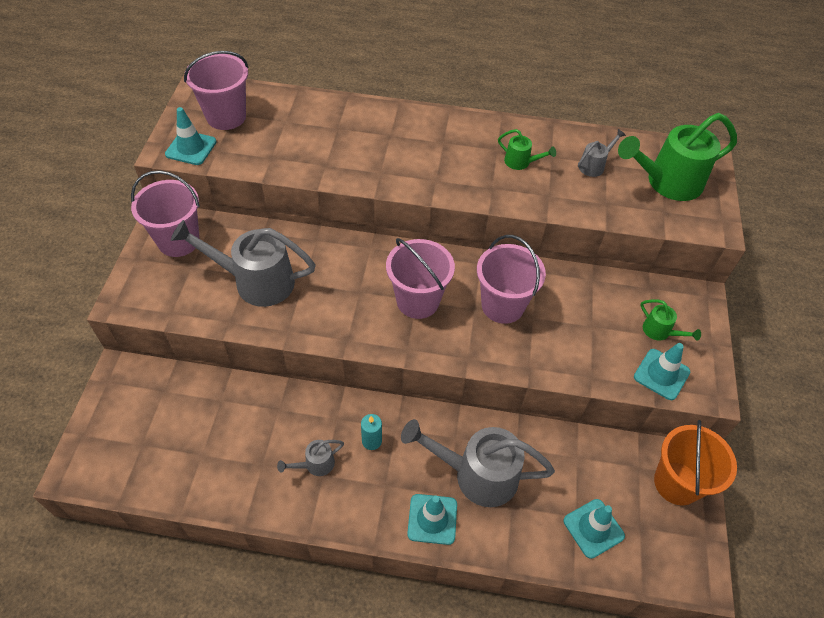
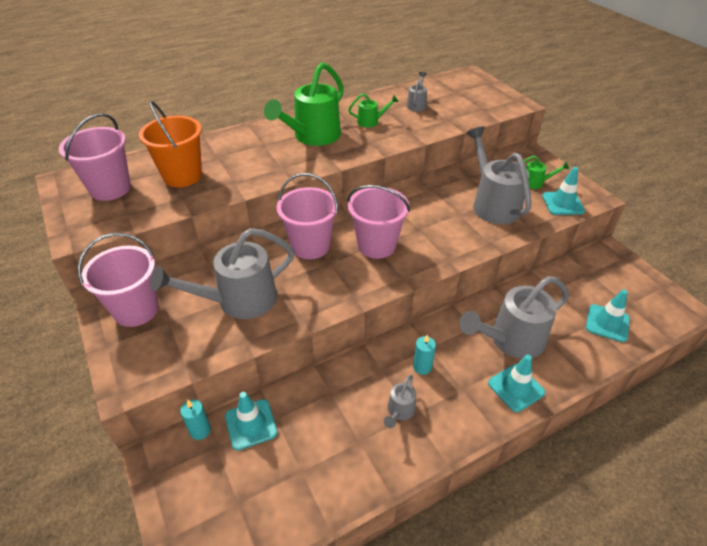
camera: 35 degrees left, 10 degrees down
turquoise traffic cone [165,107,217,165] -> turquoise traffic cone moved to [225,392,278,450]
pink bucket [477,235,546,324] -> pink bucket moved to [277,173,338,259]
green watering can [618,113,737,201] -> green watering can moved to [264,62,344,146]
orange bucket [654,420,737,505] -> orange bucket moved to [139,101,202,187]
none -> turquoise candle [180,399,211,440]
none -> grey watering can [466,126,531,224]

